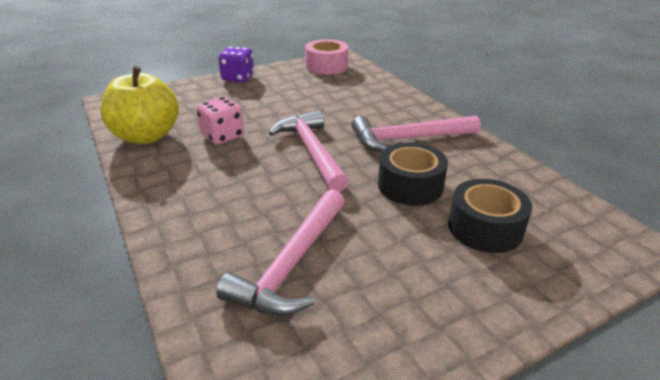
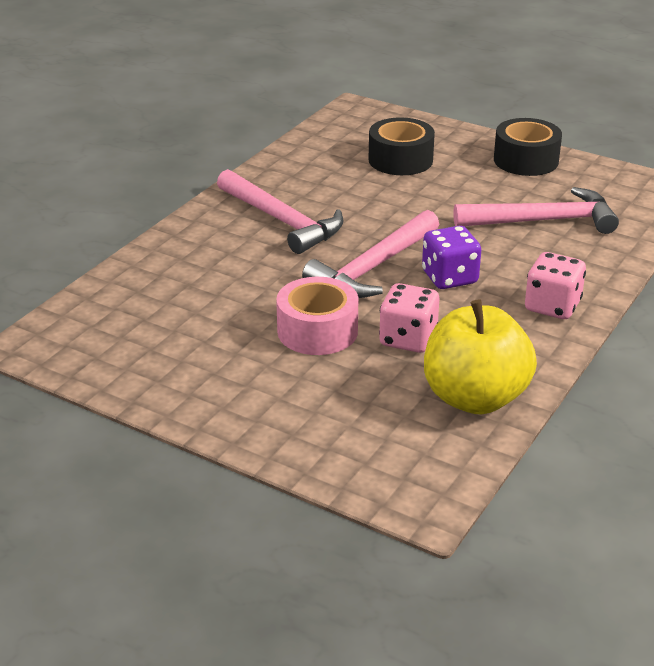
camera: 120 degrees left, 0 degrees up
purple dice [218,47,254,82] -> purple dice moved to [422,226,481,289]
pink tape [305,39,348,75] -> pink tape moved to [276,277,359,355]
black tape [378,143,448,206] -> black tape moved to [494,118,562,176]
none -> pink dice [525,252,586,319]

